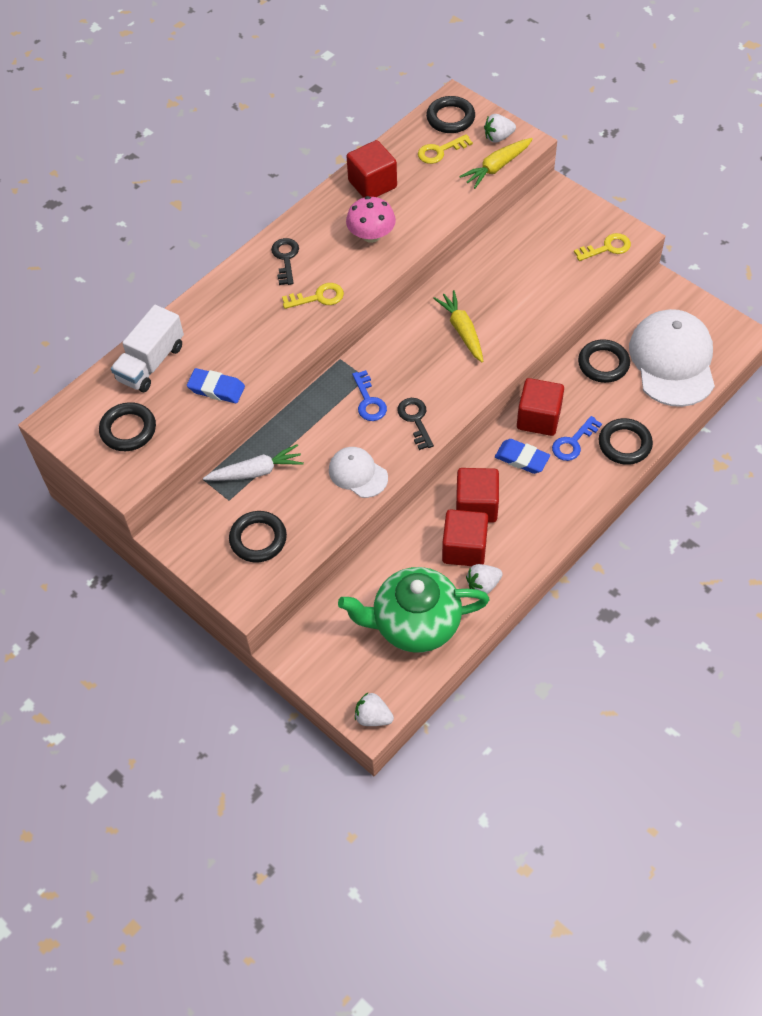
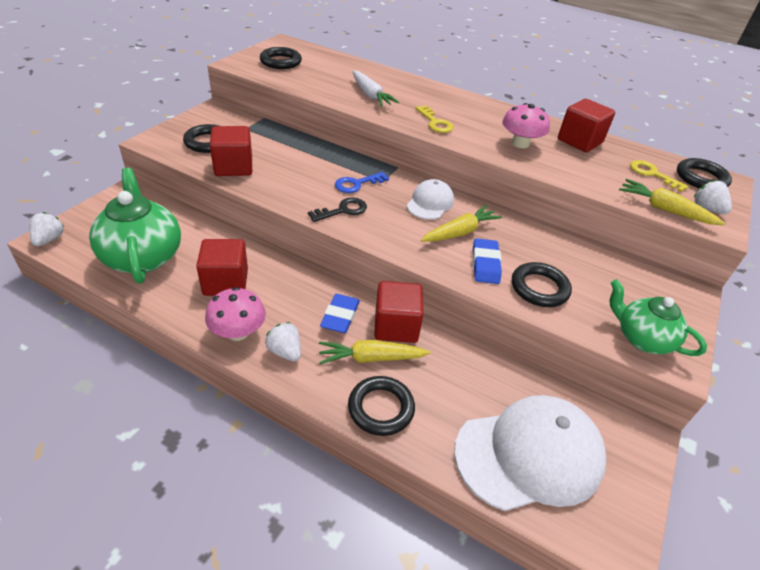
camera: 70 degrees right, 15 degrees down
white truck [111,305,184,392] -> none
blue eraser [187,368,245,403] -> blue eraser moved to [473,238,502,284]
white carrot [203,444,304,481] -> white carrot moved to [352,71,399,106]
black key [271,238,299,285] -> none
white cap [329,447,388,498] -> white cap moved to [407,179,454,220]
red cube [456,468,499,523] -> red cube moved to [210,126,252,176]
white strawberry [466,564,503,594] -> white strawberry moved to [265,322,301,362]
blue key [552,416,602,461] -> yellow carrot [319,340,430,364]
yellow key [574,233,631,261] -> green teapot [610,279,707,356]
black ring [578,339,630,383] -> black ring moved to [512,262,572,307]
none -> pink mushroom [205,287,266,341]

